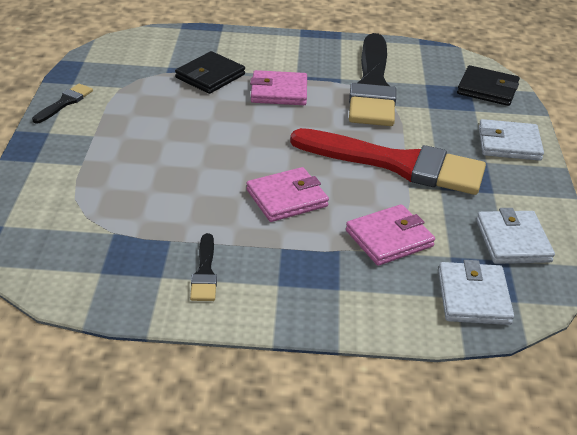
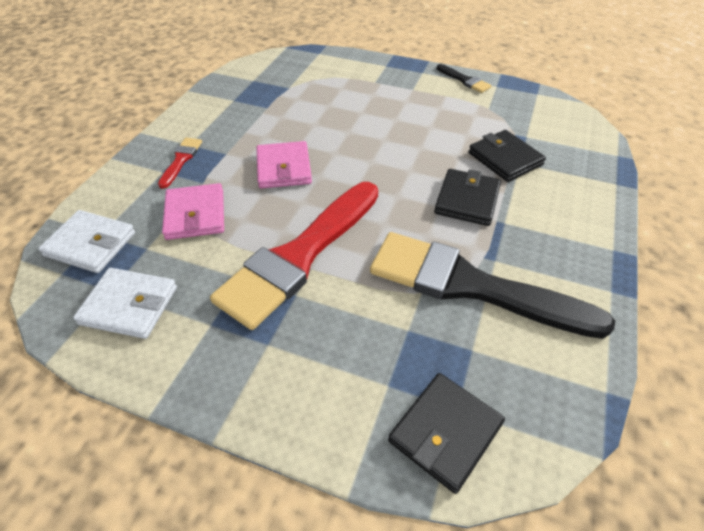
camera: 110 degrees right, 10 degrees up
black brush [190,233,217,301] -> none
pink wallet [250,70,307,105] -> black wallet [434,169,501,226]
white wallet [479,119,544,161] -> none
none -> red brush [158,138,202,189]

